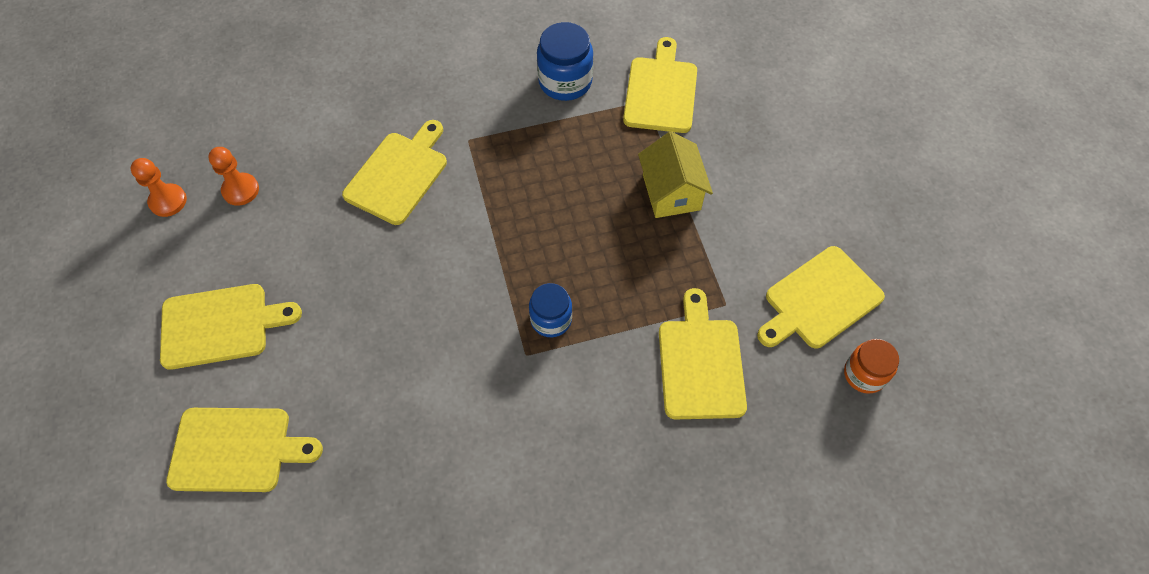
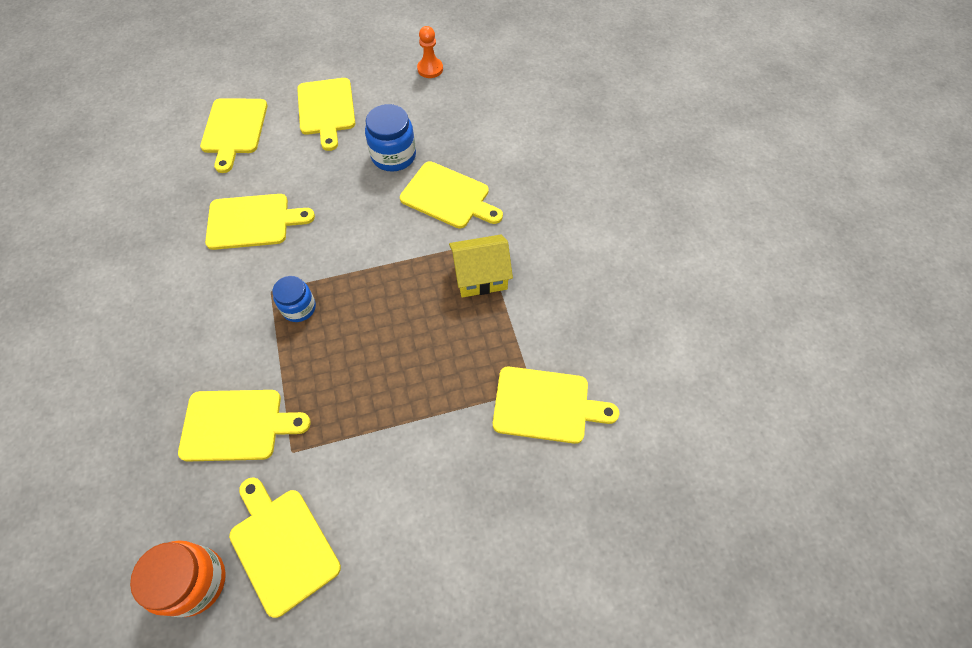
camera: 90 degrees right, 0 degrees up
orange pawn [208,147,259,206] -> none
blue jar [537,22,593,101] -> blue jar moved to [365,104,416,172]
yellow house [638,131,713,218] -> yellow house moved to [449,234,513,298]
orange jar [844,339,899,394] -> orange jar [130,540,226,617], size x1.51
none -> yellow cutting board [205,194,315,250]

